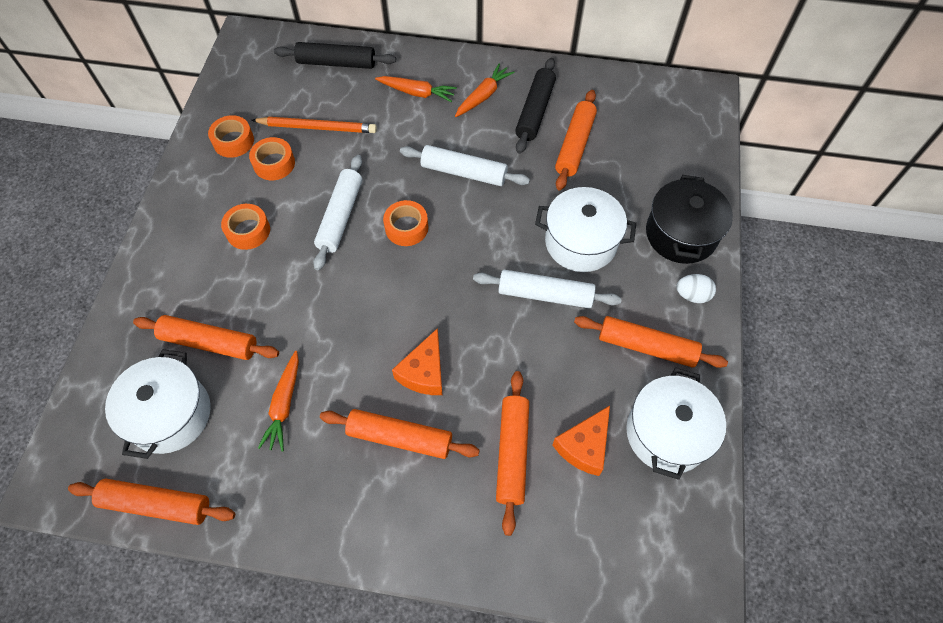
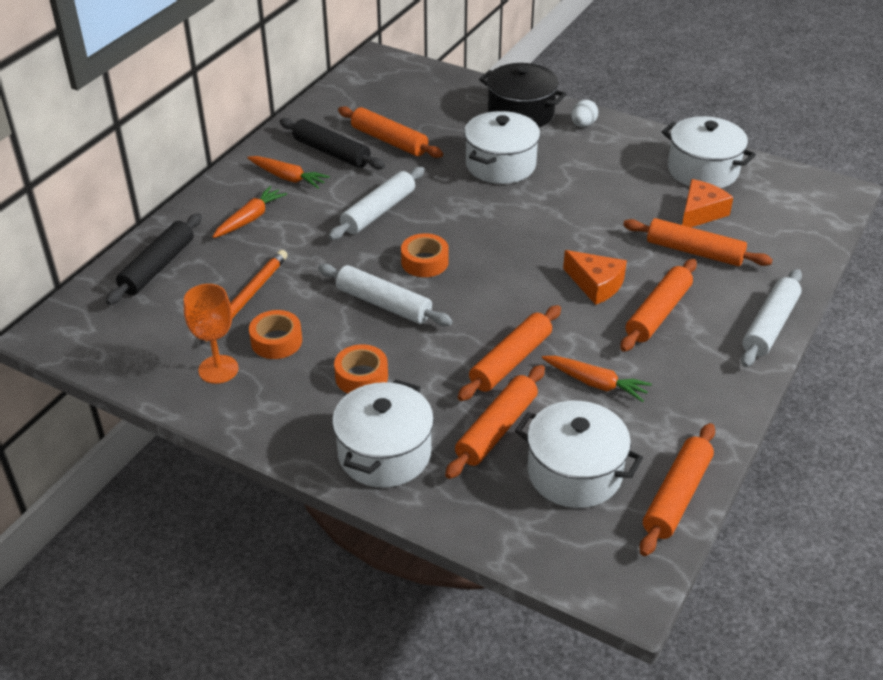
camera: 70 degrees left, 20 degrees down
orange tape [208,115,254,158] -> orange goblet [184,284,238,384]
orange carrot [455,63,515,117] -> orange carrot turned 150 degrees clockwise [247,156,330,188]
white rolling pin [473,270,622,308] -> white rolling pin moved to [741,269,802,367]
orange cheese [553,406,610,476] -> orange cheese turned 105 degrees counterclockwise [682,179,733,227]
orange rolling pin [574,316,728,368] -> orange rolling pin moved to [458,305,561,401]
none -> white pot [332,379,434,488]

